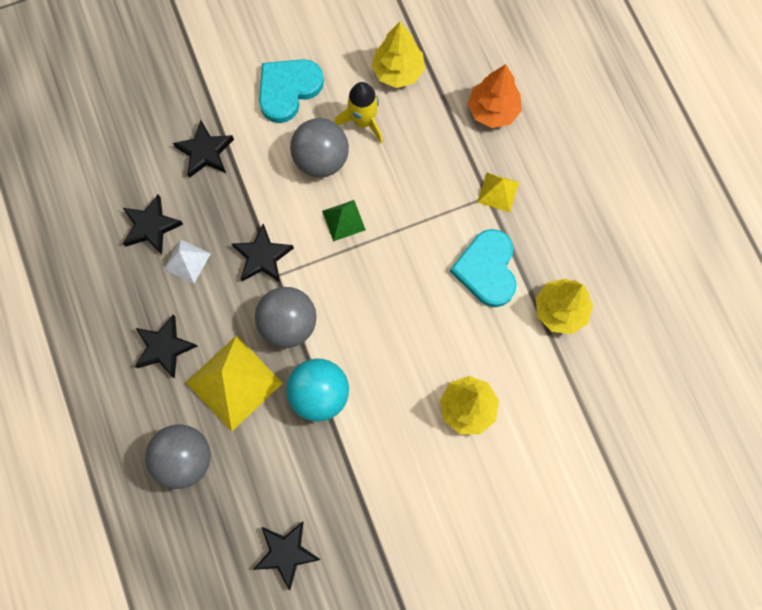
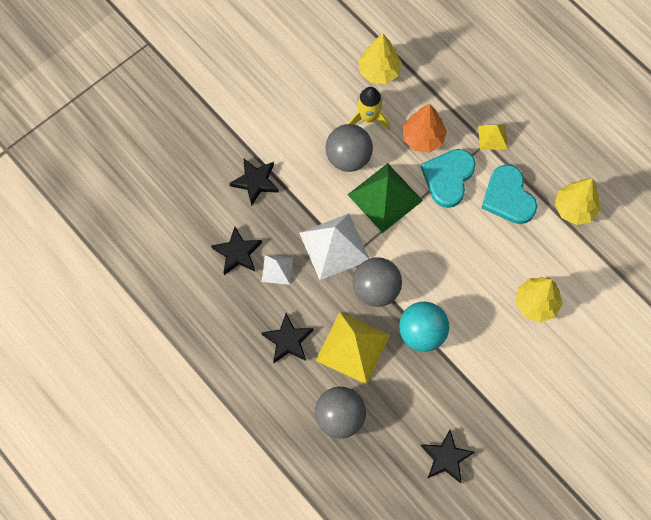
camera: 20 degrees left, 5 degrees down
black star [232,223,294,282] -> white pyramid [299,214,369,280]
turquoise heart [259,59,324,123] -> turquoise heart moved to [421,149,476,208]
green pyramid [322,200,366,241] -> green pyramid [348,163,423,233], size x1.91
orange tree [468,64,522,128] -> orange tree moved to [403,104,447,153]

